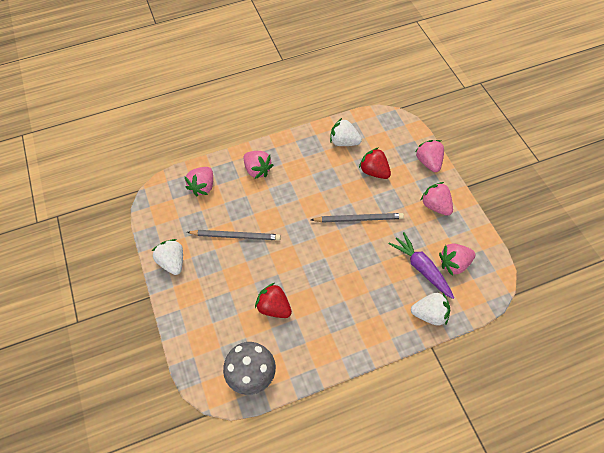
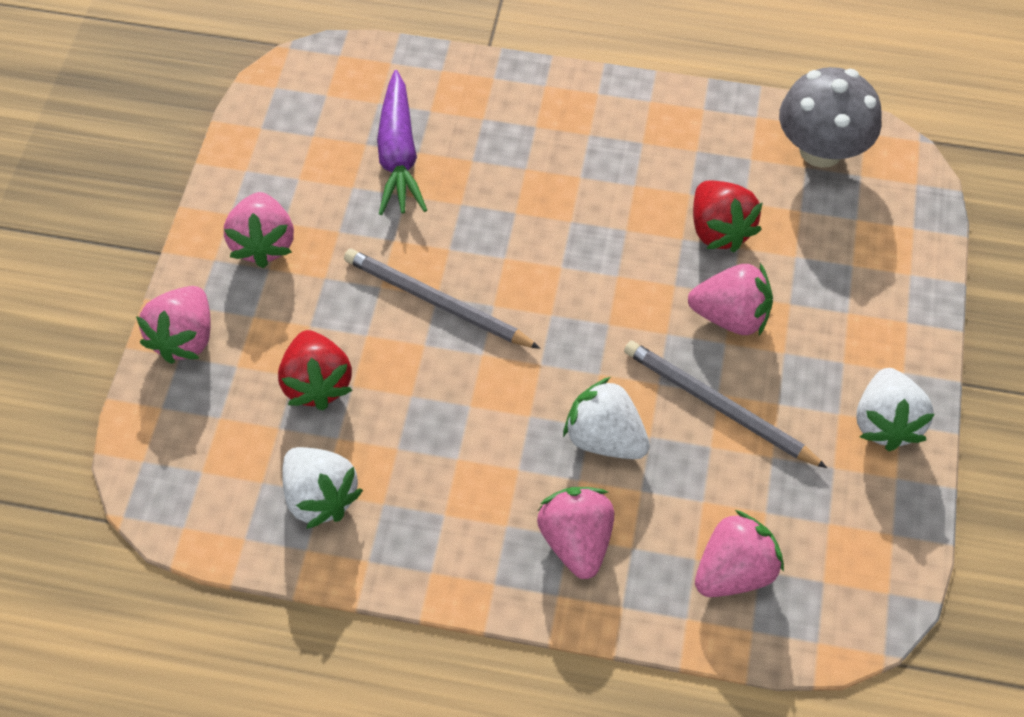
camera: 150 degrees left, 0 degrees up
white strawberry [411,293,450,326] -> white strawberry moved to [563,377,650,459]
pink strawberry [439,243,475,276] -> pink strawberry moved to [688,263,773,336]

